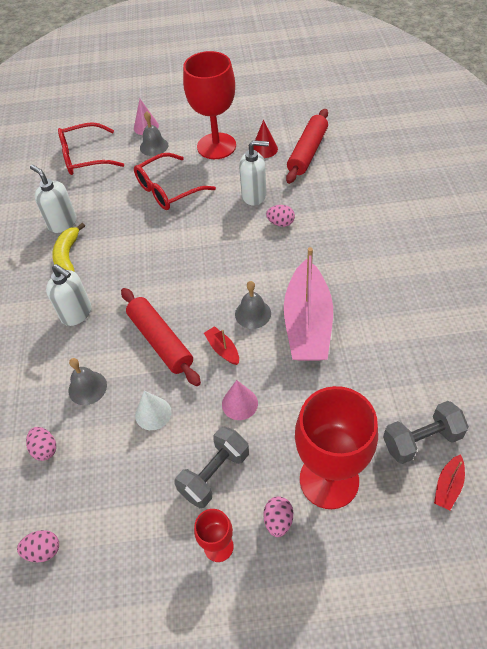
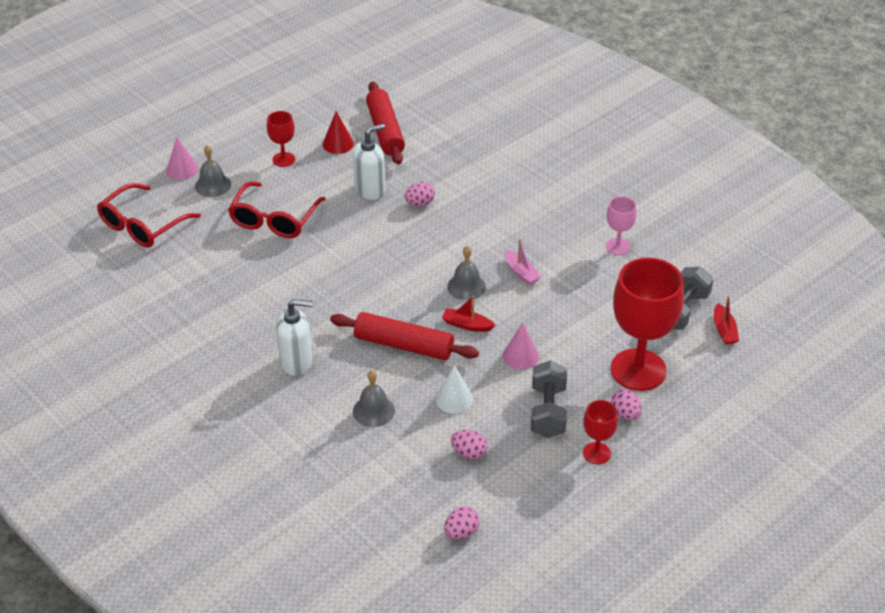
camera: 40 degrees left, 10 degrees down
pink egg [26,427,56,461] -> pink egg moved to [451,430,488,460]
white soap dispenser [30,165,77,233] -> none
yellow banana [52,223,85,272] -> none
red goblet [183,51,236,159] -> red goblet [267,111,295,167], size x0.48
pink boat [284,247,333,361] -> pink boat [505,239,541,285], size x0.41
none -> pink goblet [606,196,637,255]

